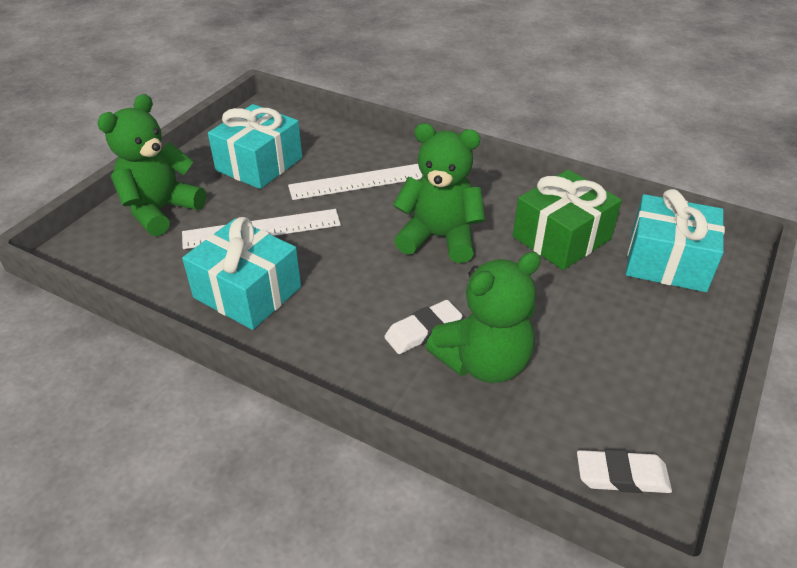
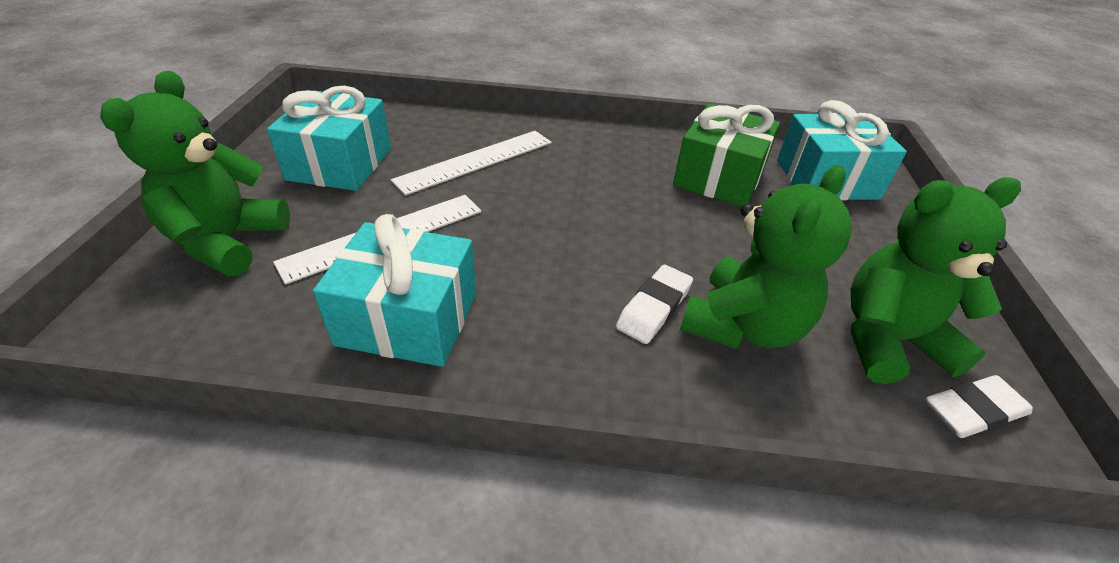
camera: 25 degrees left, 0 degrees up
green teddy bear [393,123,485,263] -> green teddy bear moved to [851,177,1021,384]

